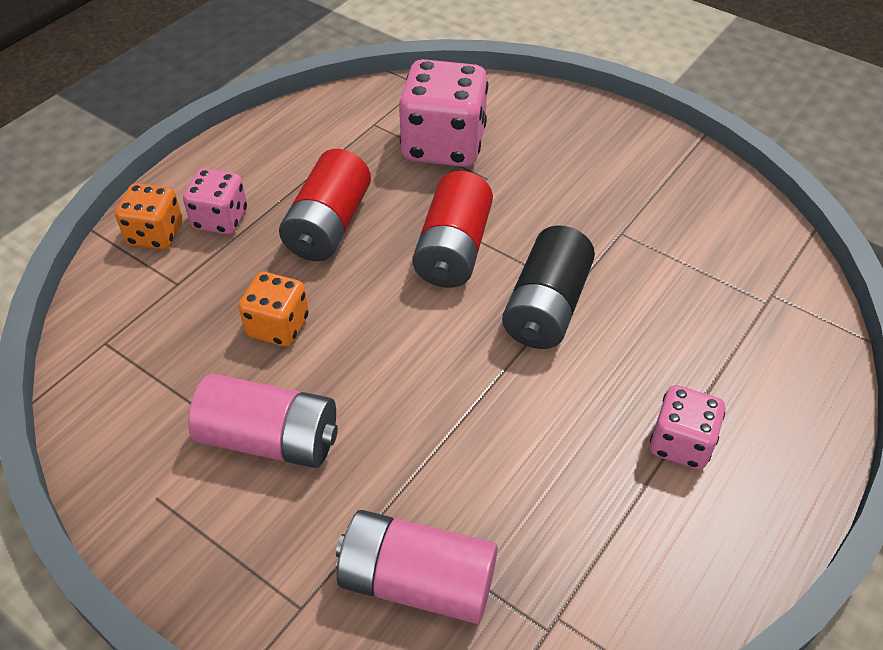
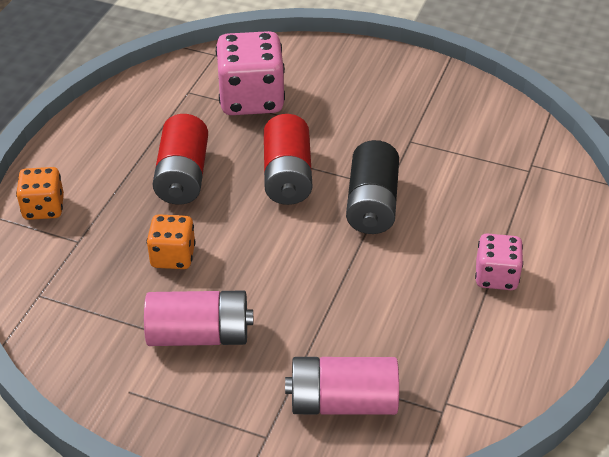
camera: 15 degrees left, 5 degrees down
pink dice [183,168,247,234] -> none

